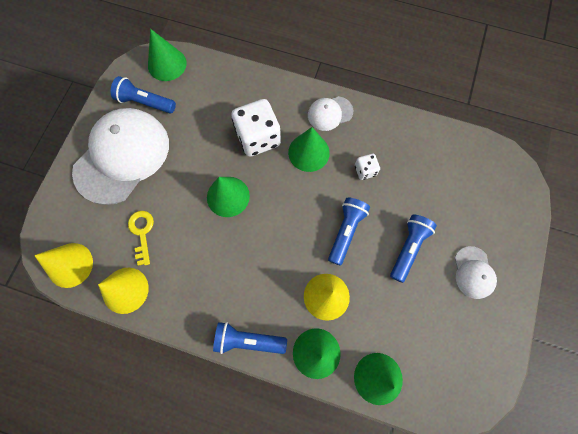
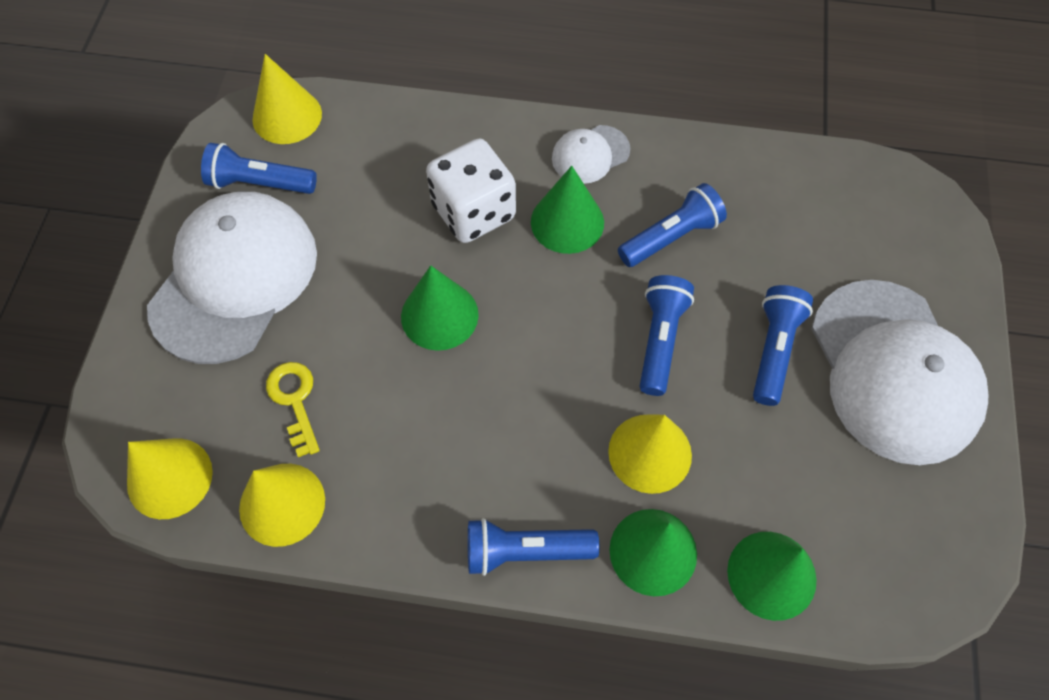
camera: 10 degrees left, 10 degrees down
green cone [148,29,187,81] -> yellow cone [252,54,322,144]
white dice [355,154,380,180] -> blue flashlight [618,183,727,267]
white cap [455,246,497,299] -> white cap [812,280,988,465], size x2.18

